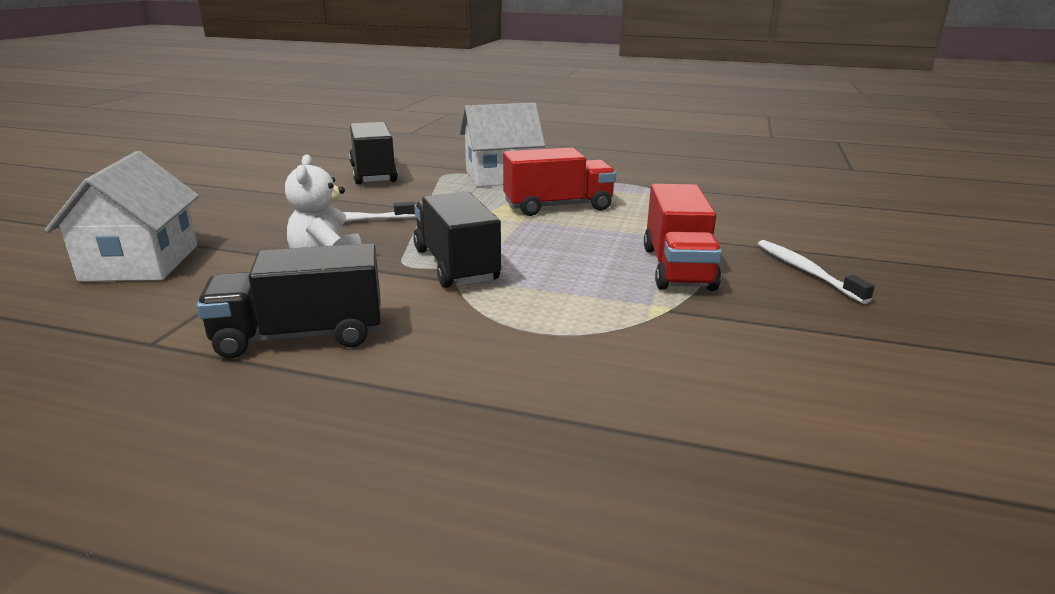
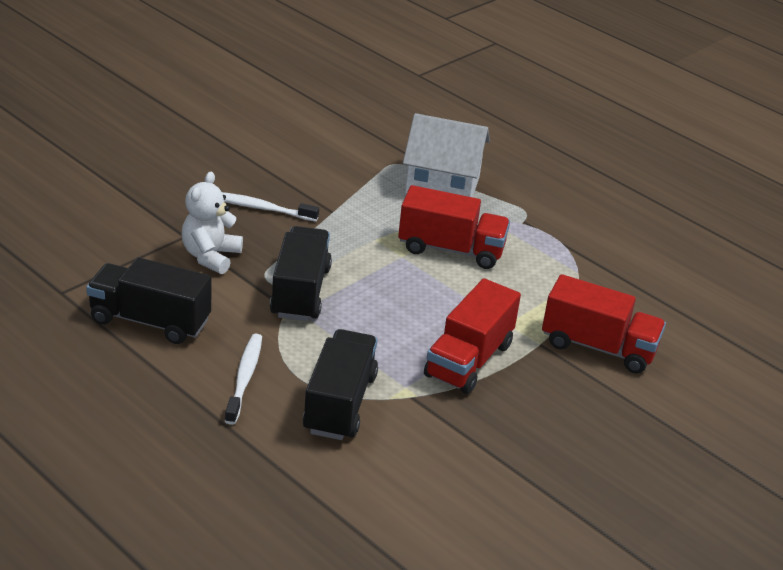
camera: 25 degrees right, 10 degrees up
white house [45,151,199,282] -> none
black truck [349,122,398,184] -> black truck moved to [303,329,378,440]
white toothbrush [758,240,875,304] -> white toothbrush moved to [225,333,262,425]
none -> red truck [542,274,666,374]

